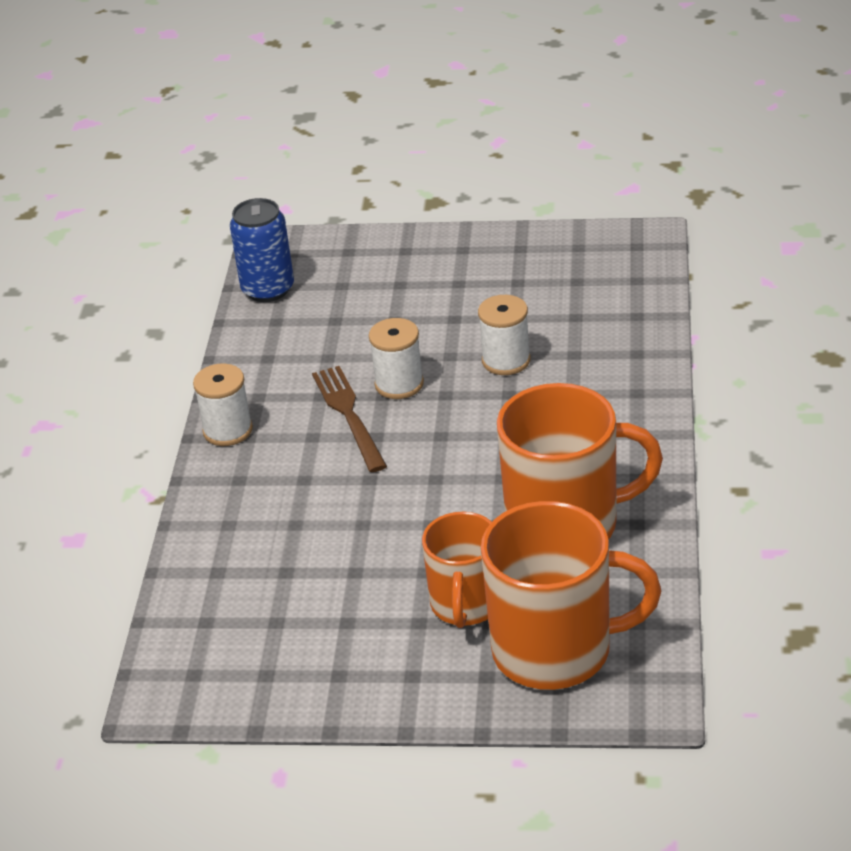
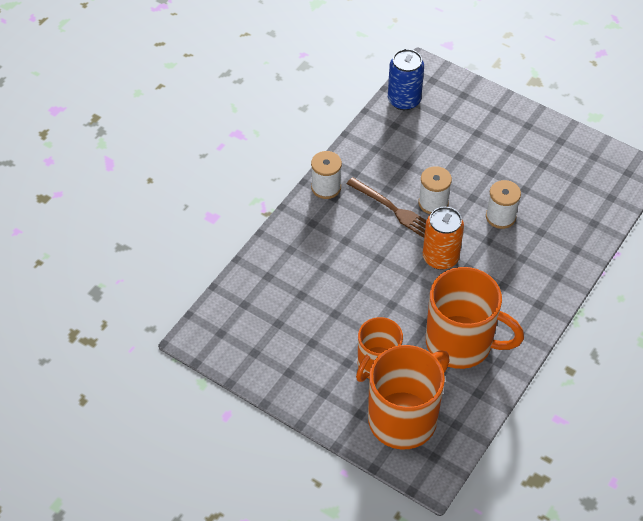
camera: 25 degrees right, 15 degrees up
brown fork [312,366,387,472] -> brown fork turned 120 degrees clockwise [347,177,426,238]
orange mug [481,501,661,690] -> orange mug turned 75 degrees counterclockwise [368,345,450,449]
none -> orange can [423,207,464,270]

